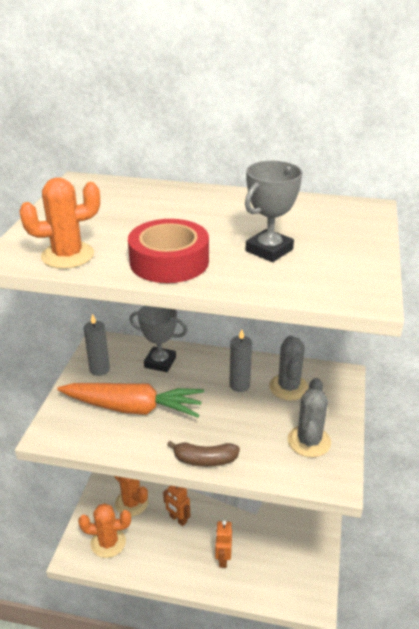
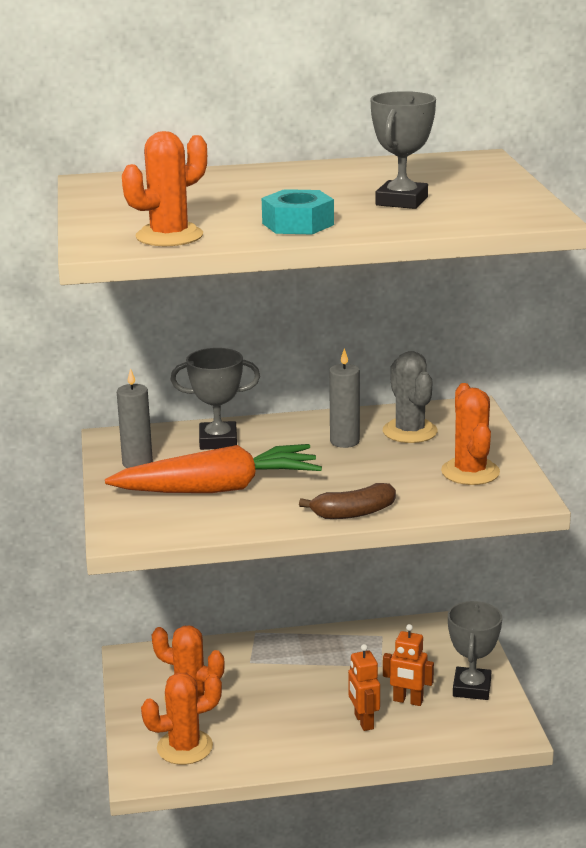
camera: 20 degrees left, 10 degrees down
red tape [128,219,209,283] -> turquoise nut [262,189,334,234]
orange robot [163,486,190,526] -> orange robot moved to [383,624,434,706]
grey cactus [288,378,331,457] -> orange cactus [441,383,500,485]
none -> grey trophy [448,601,502,700]

